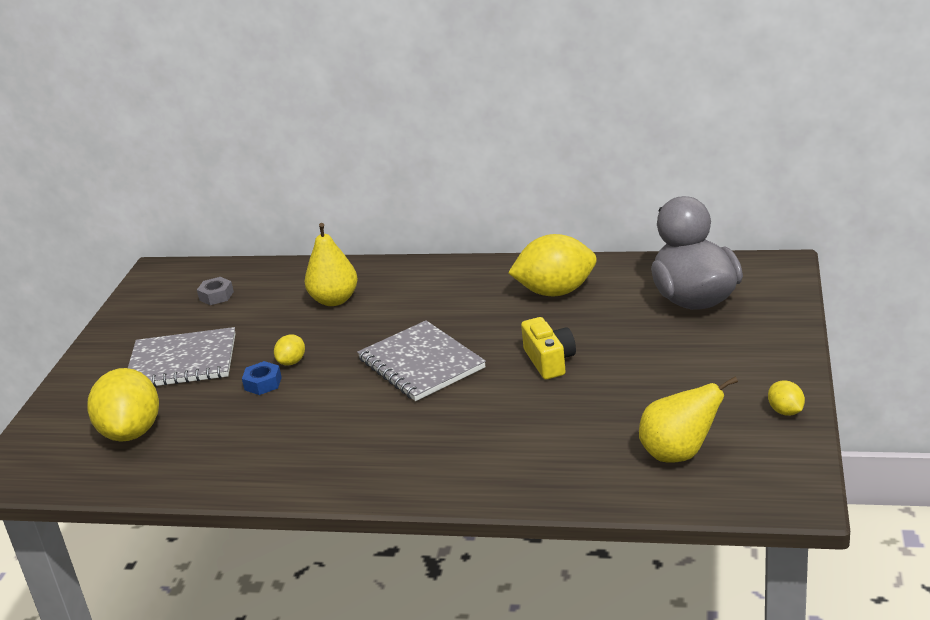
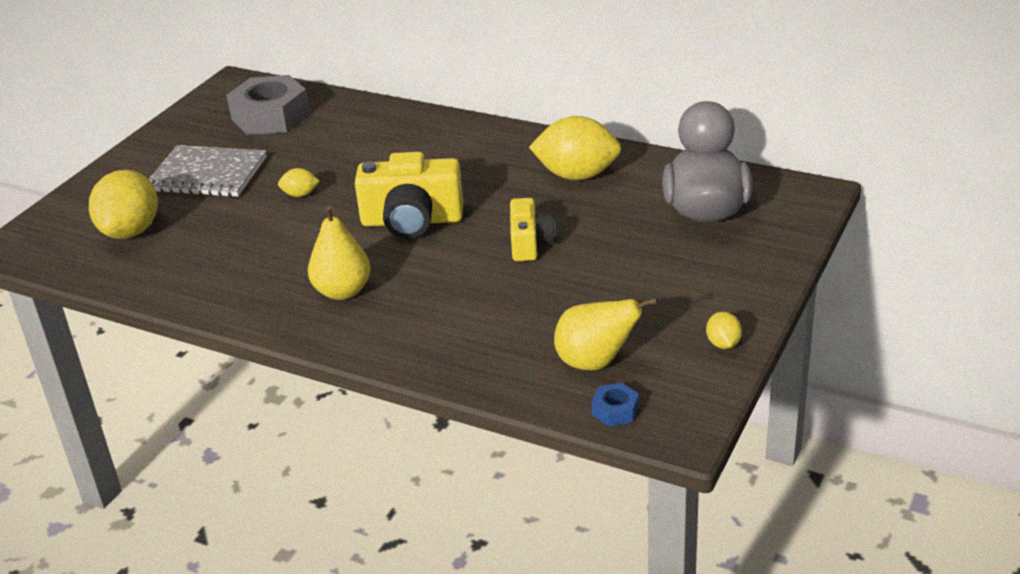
camera: 15 degrees right, 5 degrees up
grey nut [197,277,234,305] -> grey nut [227,75,310,135], size x2.31
blue nut [242,361,282,395] -> blue nut moved to [592,383,639,427]
yellow lemon [274,334,305,366] -> yellow lemon turned 45 degrees clockwise [278,168,319,197]
yellow pear [304,223,358,306] -> yellow pear moved to [308,205,371,300]
grey notebook [357,320,486,401] -> yellow camera [355,152,463,238]

